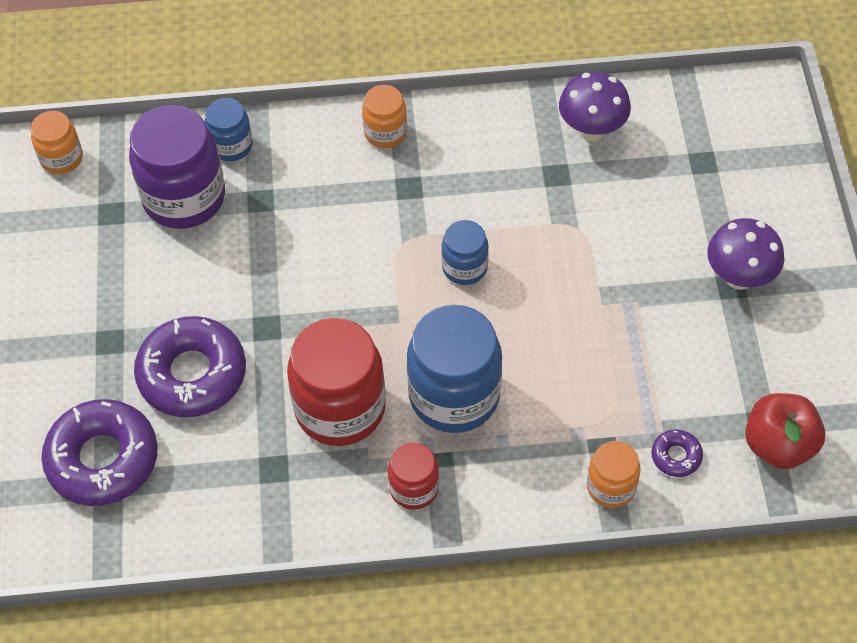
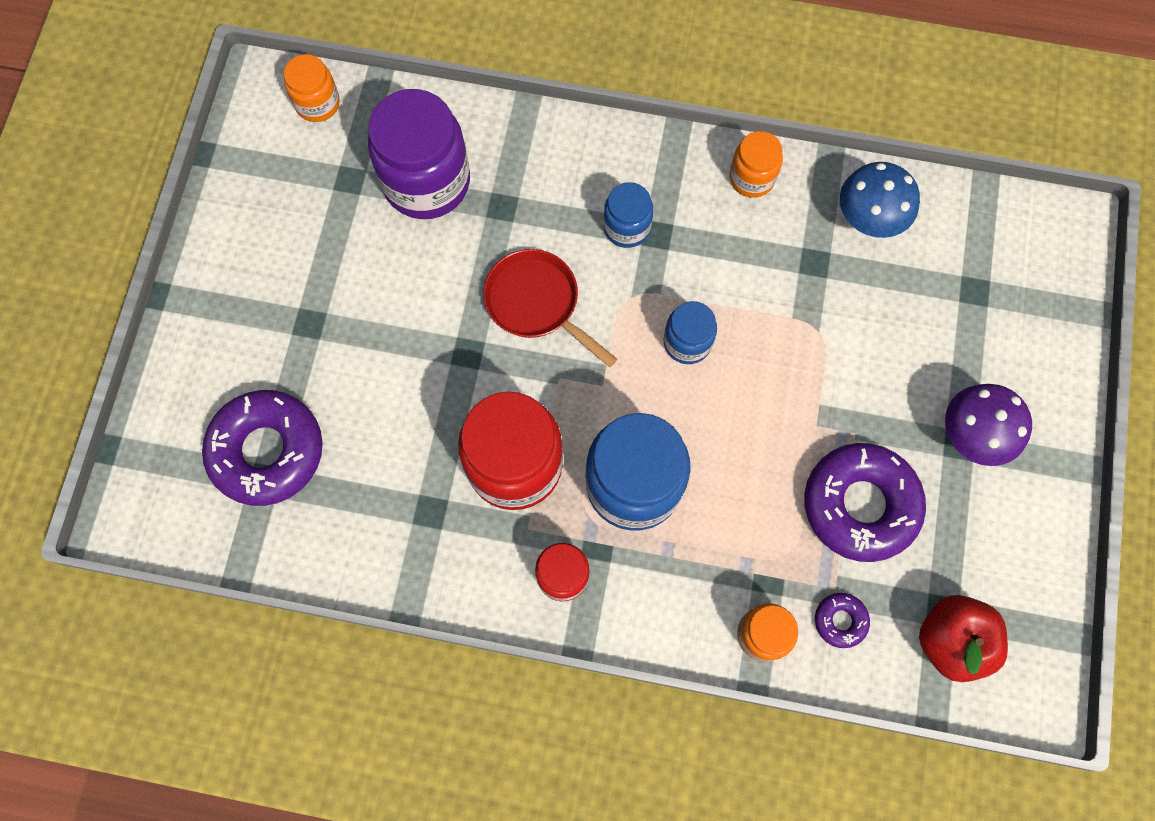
camera: 15 degrees right, 15 degrees up
purple donut [134,316,246,417] -> purple donut moved to [804,443,926,562]
blue jar [205,98,253,161] -> blue jar moved to [603,182,653,248]
orange jar [362,85,407,148] -> orange jar moved to [729,131,783,198]
purple mushroom [559,72,631,141] -> blue mushroom [840,162,920,238]
none -> red pan [483,249,617,367]

